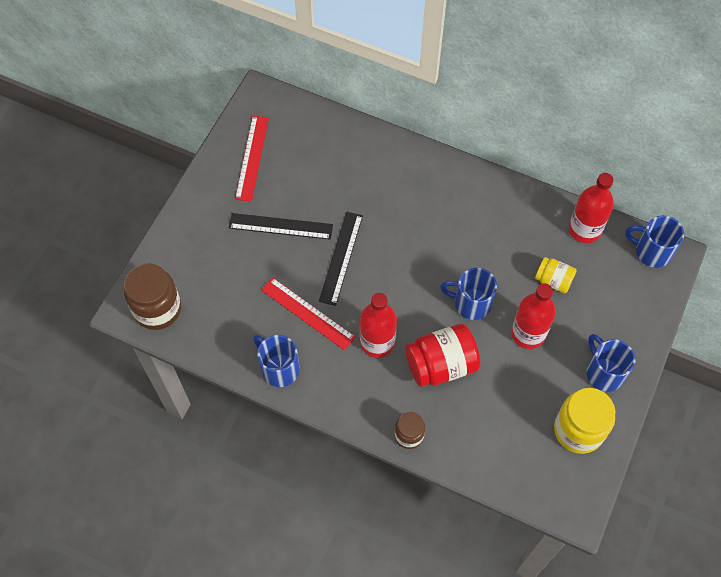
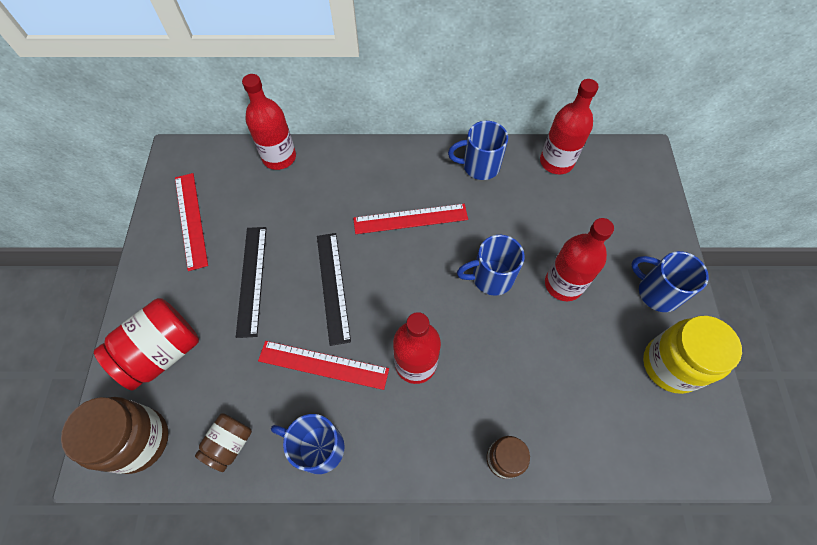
camera: 25 degrees left, 0 degrees up
black ruler [229,213,333,240] -> black ruler turned 75 degrees counterclockwise [236,227,266,338]
red jar [405,324,480,387] -> red jar moved to [94,298,199,390]
yellow jar [535,257,577,293] -> none
blue mug [625,216,684,268] -> blue mug moved to [448,121,508,180]
none -> brown jar [195,413,252,472]
none -> red bottle [242,74,296,170]
none -> red ruler [353,204,468,234]

